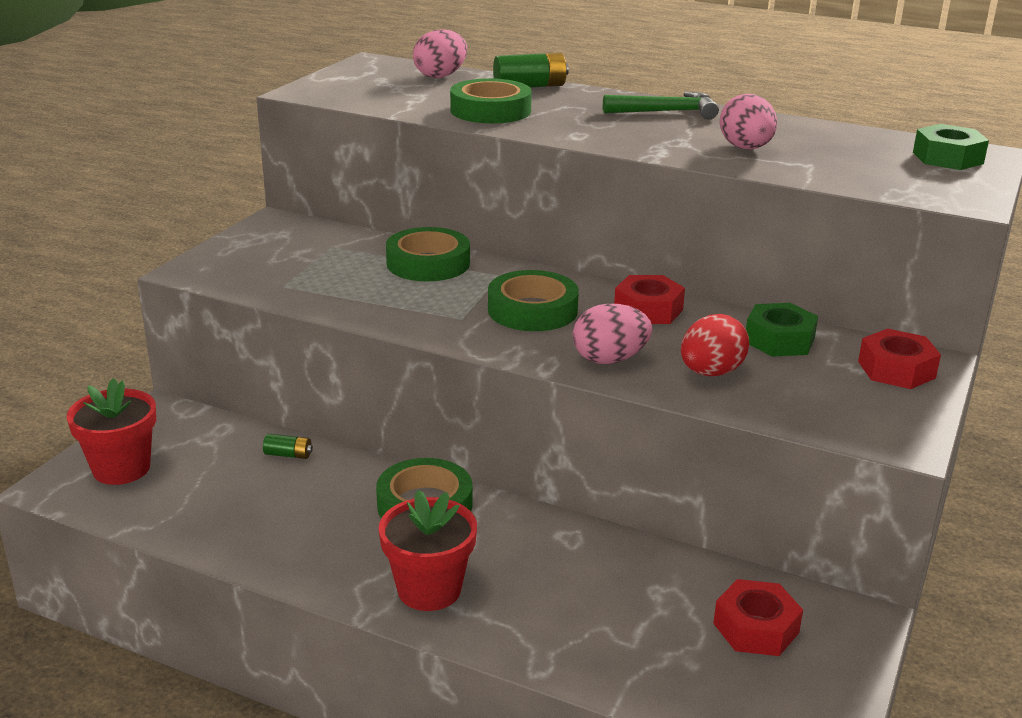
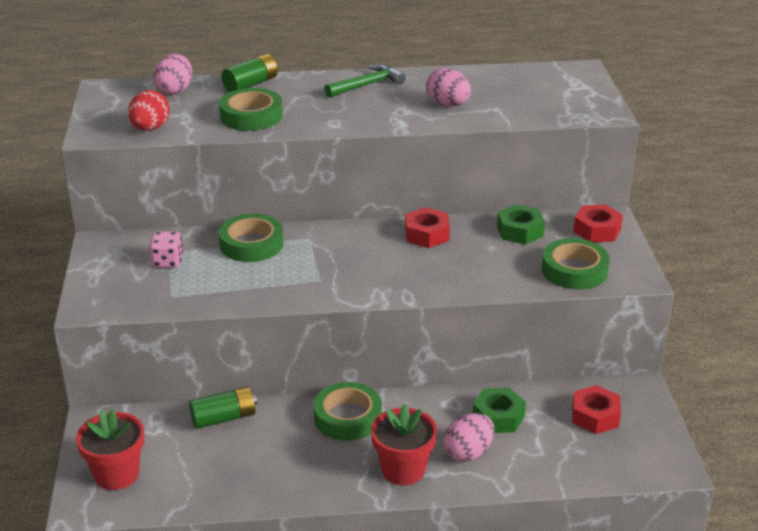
camera: 30 degrees left, 5 degrees up
green battery [263,434,313,459] -> green battery [189,387,257,429], size x1.82
green tape [488,270,579,331] -> green tape moved to [542,238,610,289]
pink egg [573,304,652,364] -> pink egg moved to [443,413,494,462]
red egg [681,314,749,376] -> red egg moved to [128,90,170,131]
green nut [913,124,989,170] -> green nut moved to [473,388,526,433]
none -> pink dice [149,231,183,268]

